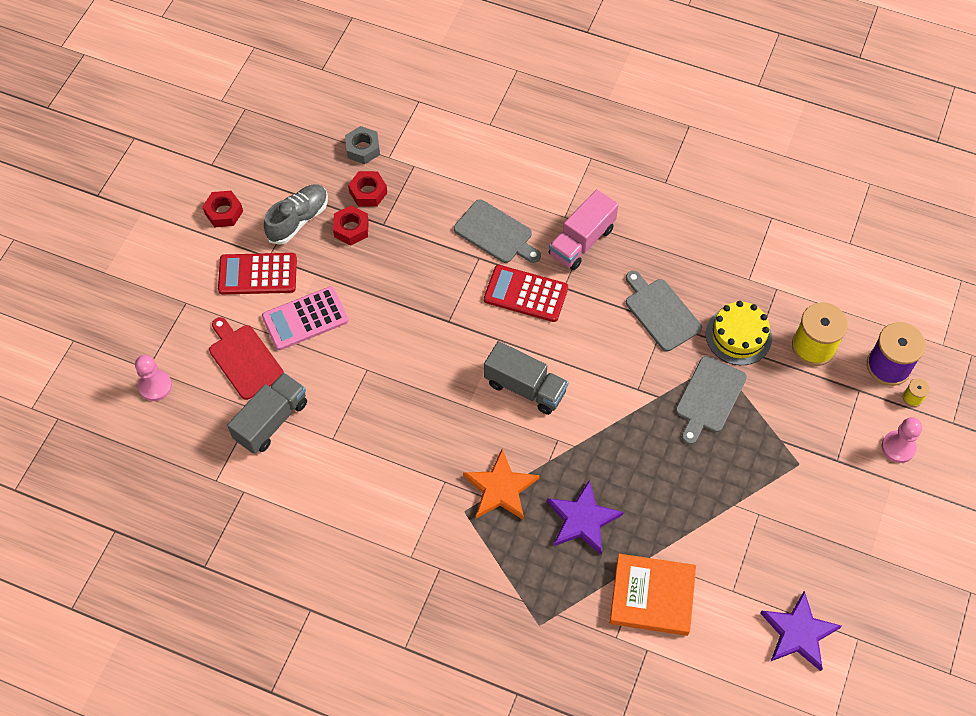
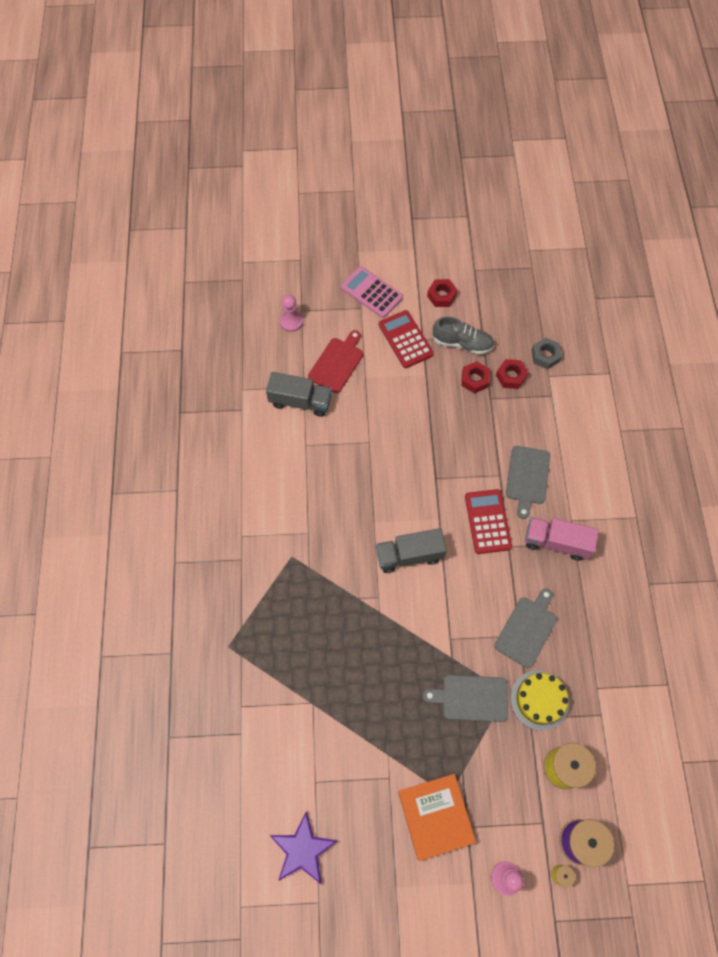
camera: 65 degrees right, 5 degrees up
pink calculator [262,286,349,350] -> pink calculator moved to [341,266,403,318]
orange star [463,449,540,520] -> none
grey truck [484,341,568,415] -> grey truck turned 75 degrees clockwise [376,528,447,573]
purple star [547,480,624,555] -> none
orange book [610,554,696,636] -> orange book moved to [398,774,476,861]

